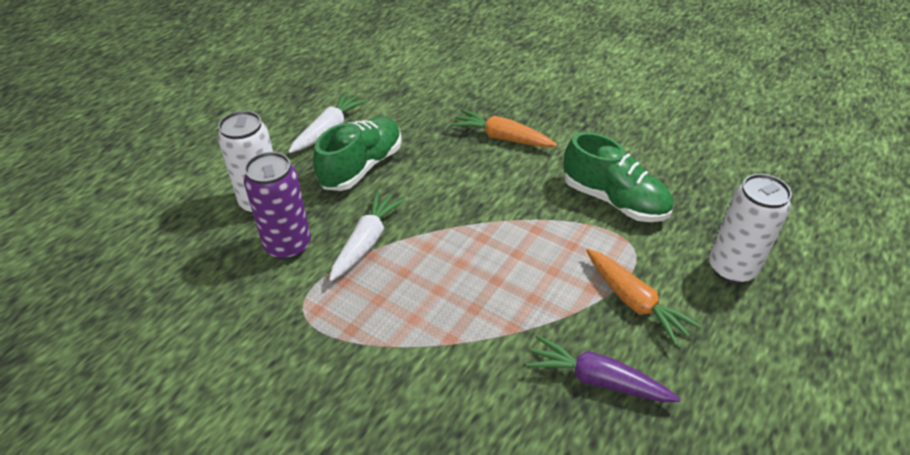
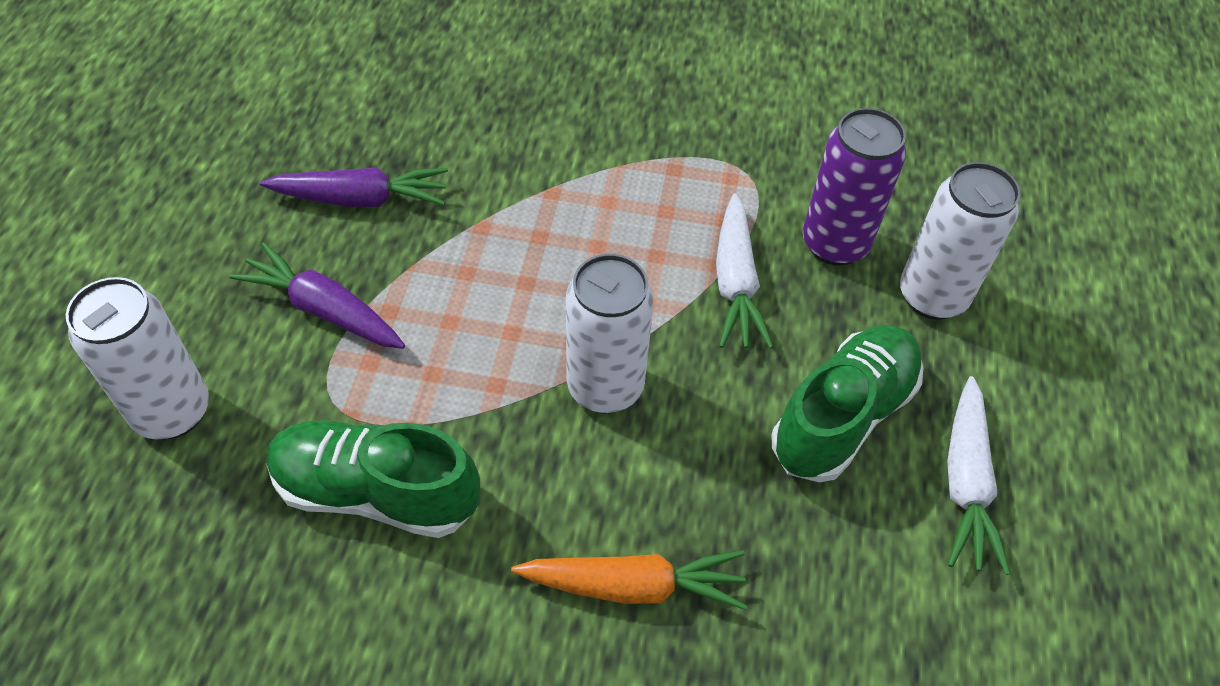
camera: 155 degrees right, 10 degrees up
green shoe [313,116,402,191] -> green shoe turned 150 degrees counterclockwise [772,325,923,482]
orange carrot [586,249,701,346] -> purple carrot [229,242,405,349]
none -> white can [566,254,654,413]

